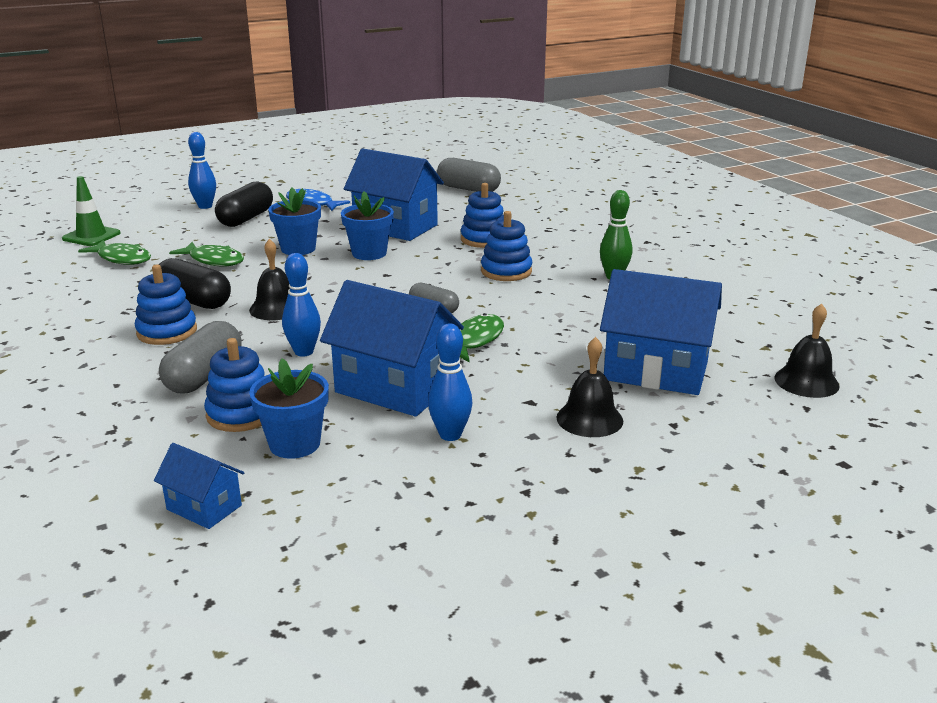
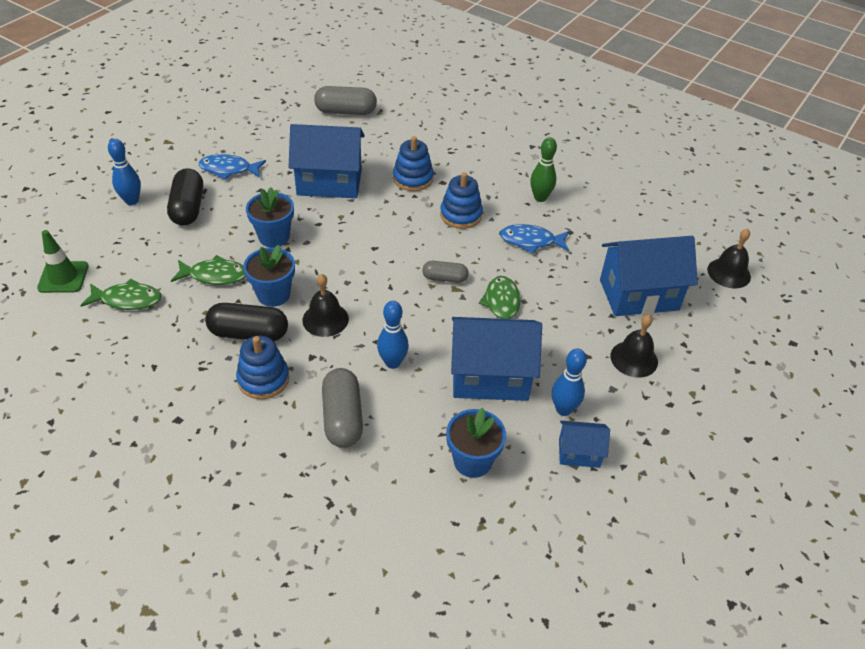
camera: 30 degrees left, 20 degrees up
blue house [154,443,244,529] -> blue house moved to [559,421,610,468]
blue stacking toy [204,338,265,432] -> none
blue flower pot [341,191,394,260] -> blue flower pot moved to [243,245,295,307]
none -> blue fish [500,224,569,254]

